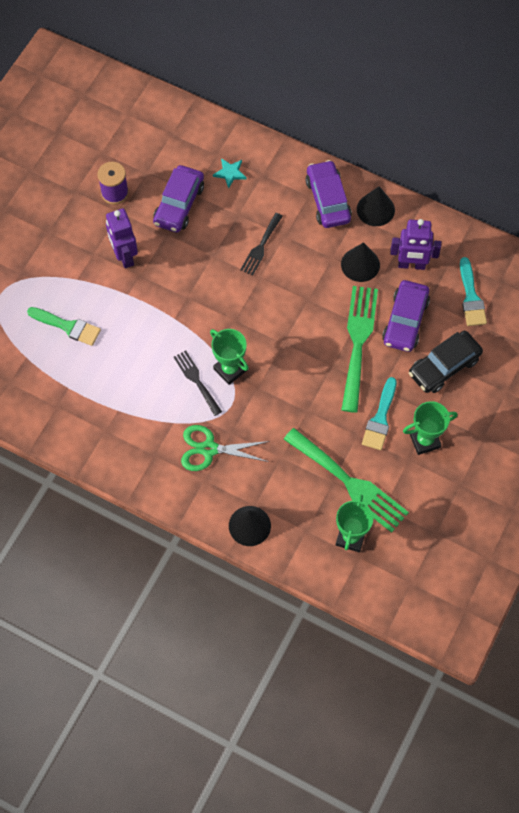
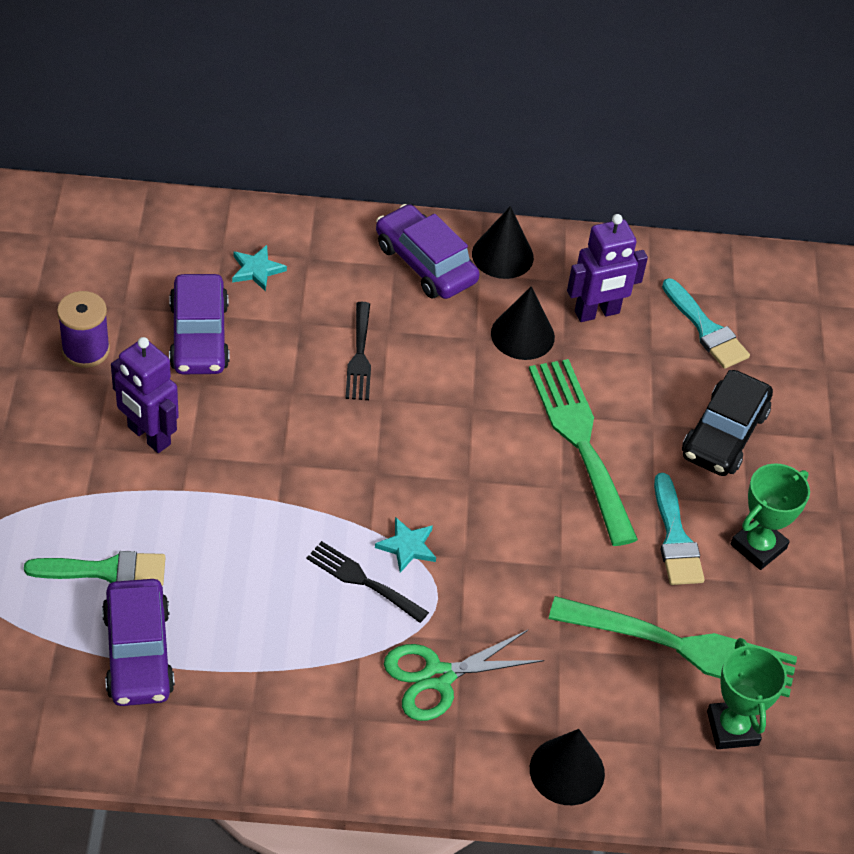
camera: 30 degrees left, 15 degrees down
green trophy [210,329,249,385] -> turquoise star [375,517,436,573]
purple car [382,280,430,352] -> purple car moved to [102,579,175,706]

